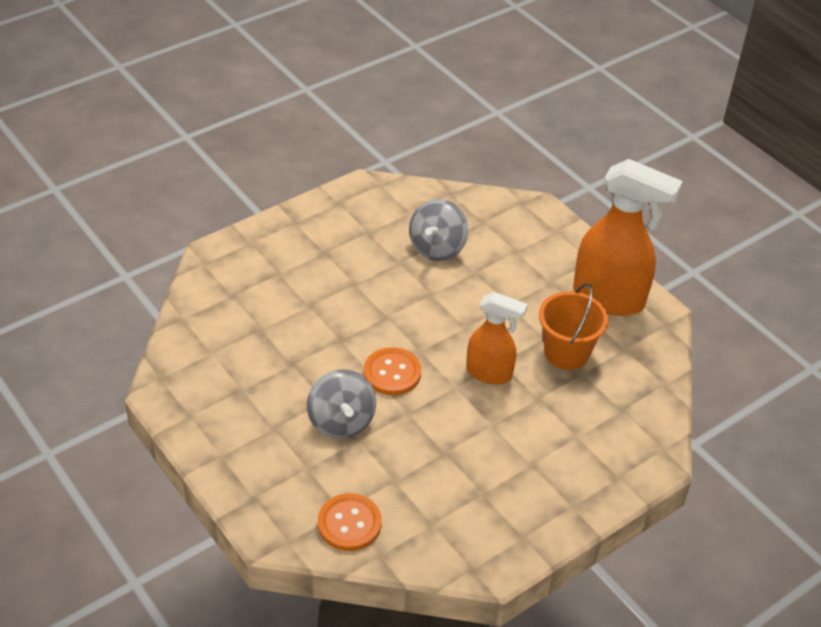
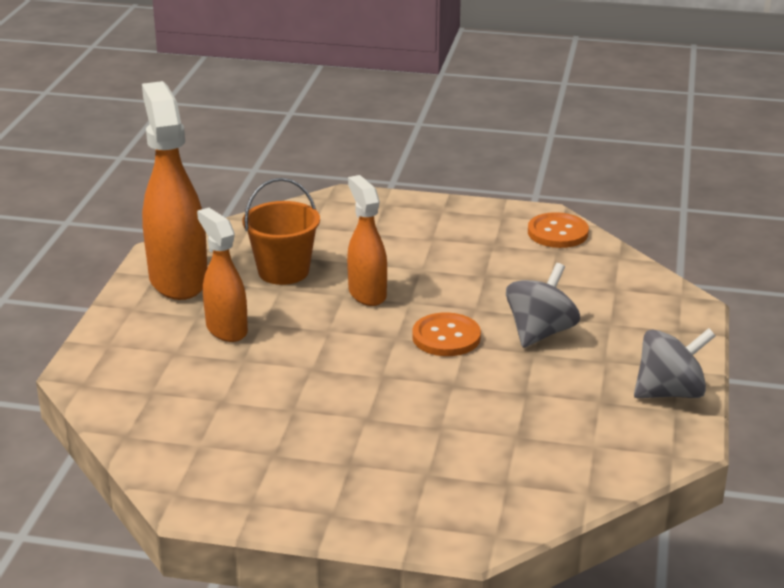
camera: 130 degrees left, 15 degrees down
orange button [318,493,382,551] -> orange button moved to [528,212,589,248]
grey spinning top [409,199,468,261] -> grey spinning top moved to [634,328,715,398]
none -> orange spray bottle [197,208,248,342]

